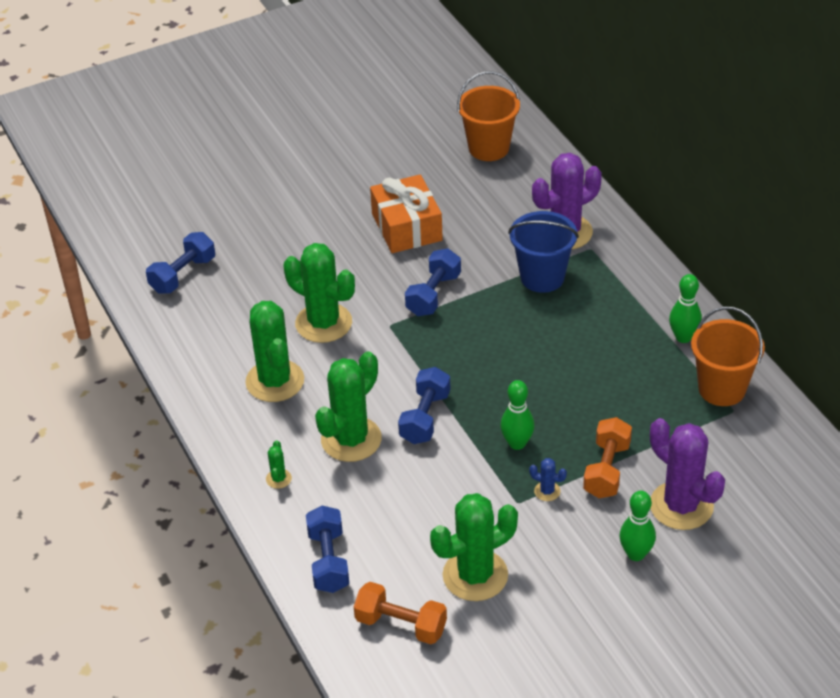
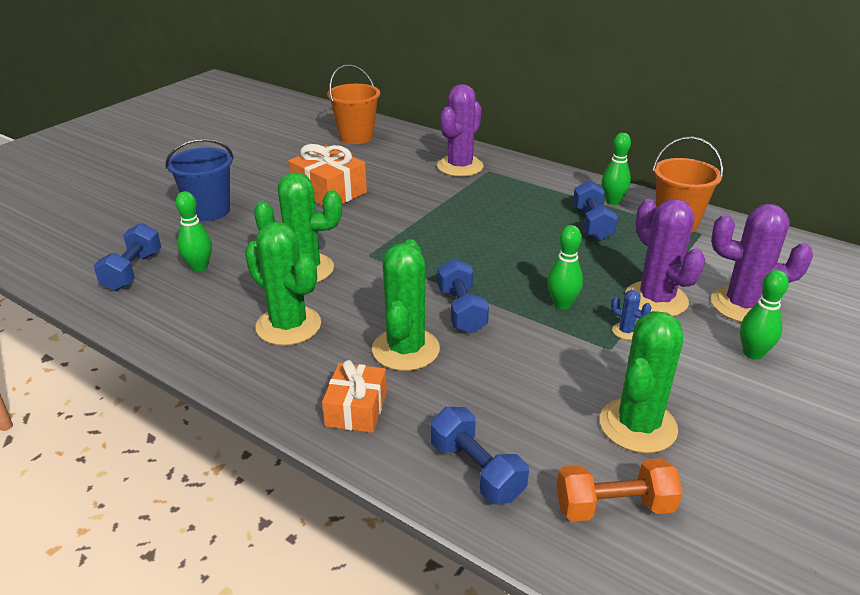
camera: 30 degrees left, 10 degrees down
green cactus [266,440,292,489] -> orange gift [322,360,387,433]
blue dumbbell [405,249,461,316] -> blue dumbbell moved to [573,180,618,240]
blue bucket [508,211,579,293] -> blue bucket moved to [166,139,234,221]
blue cactus [529,458,567,501] -> blue cactus turned 45 degrees clockwise [611,290,651,340]
orange dumbbell [583,417,632,498] -> purple cactus [625,199,705,316]
none -> green bowling pin [175,191,212,272]

